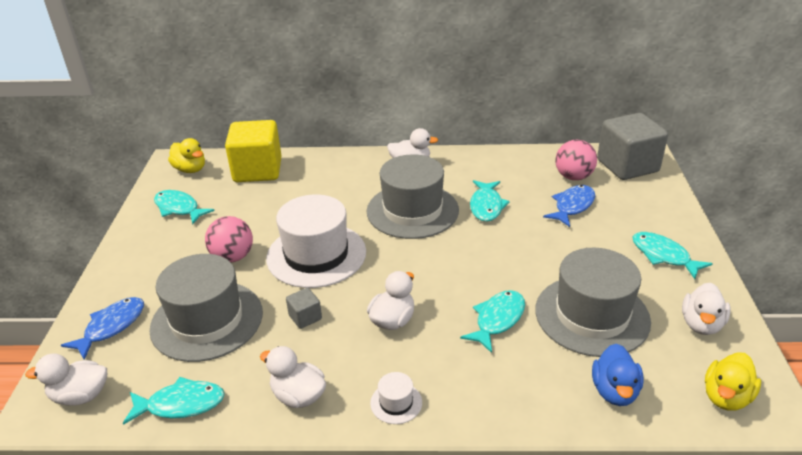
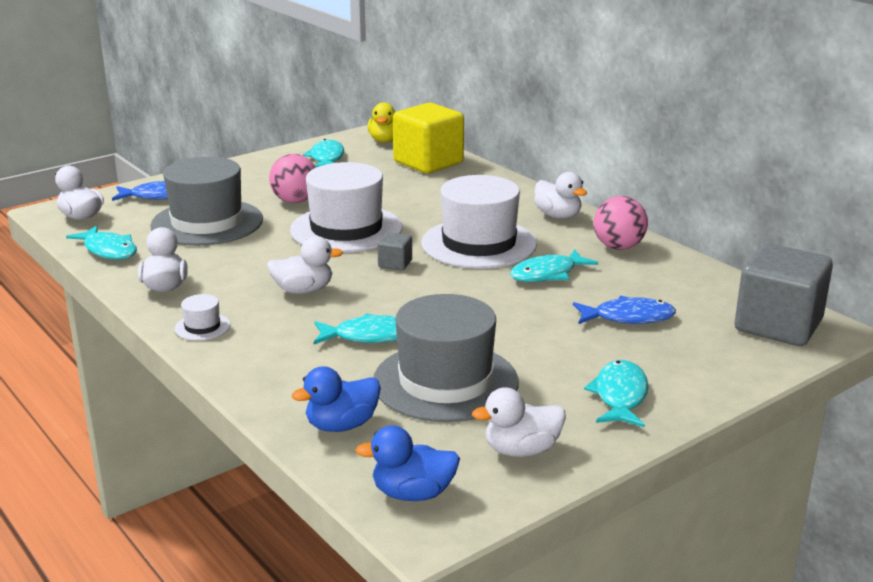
camera: 50 degrees right, 10 degrees down
grey cube [286,288,322,329] -> grey cube moved to [377,232,412,270]
grey hat [367,154,459,239] -> white hat [422,175,537,269]
pink ball [555,140,597,180] -> pink ball moved to [594,196,648,250]
yellow duck [705,352,761,410] -> blue duck [355,425,460,501]

